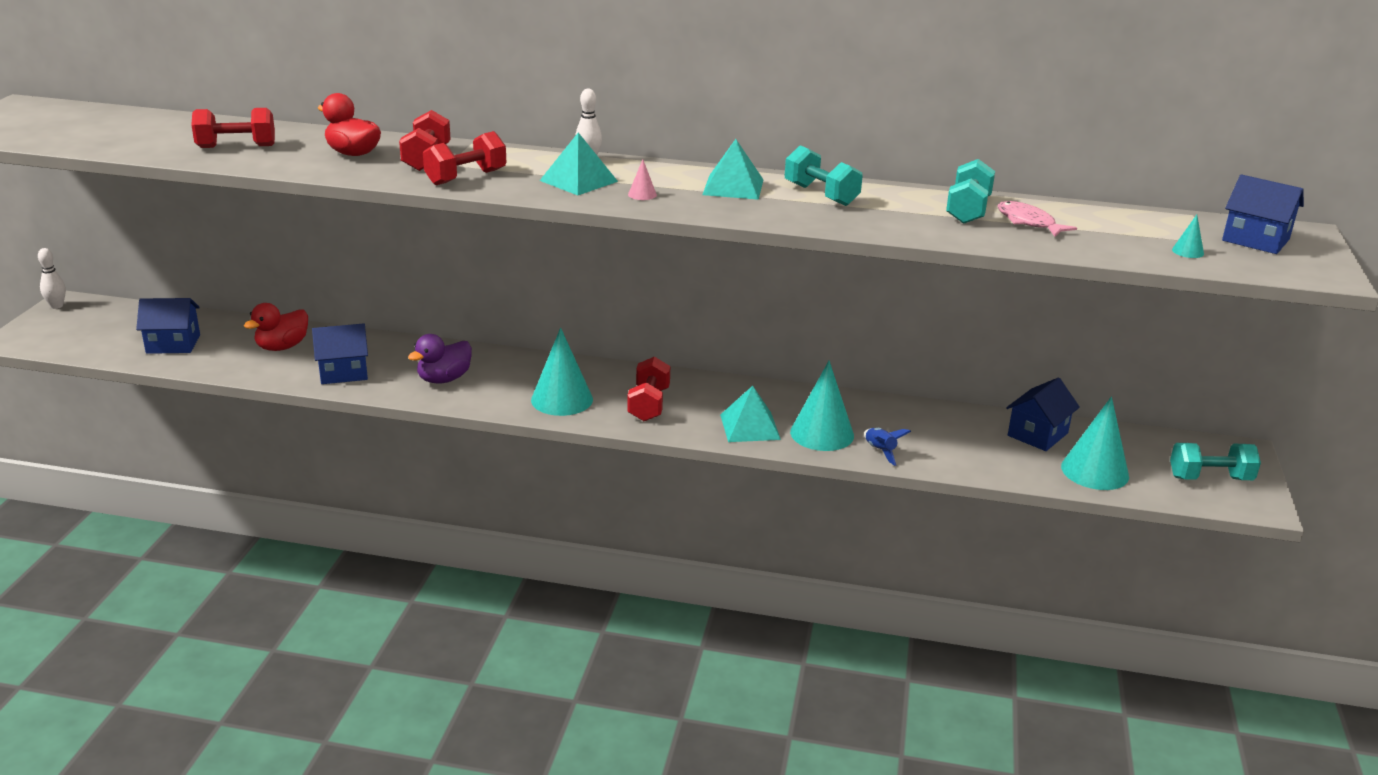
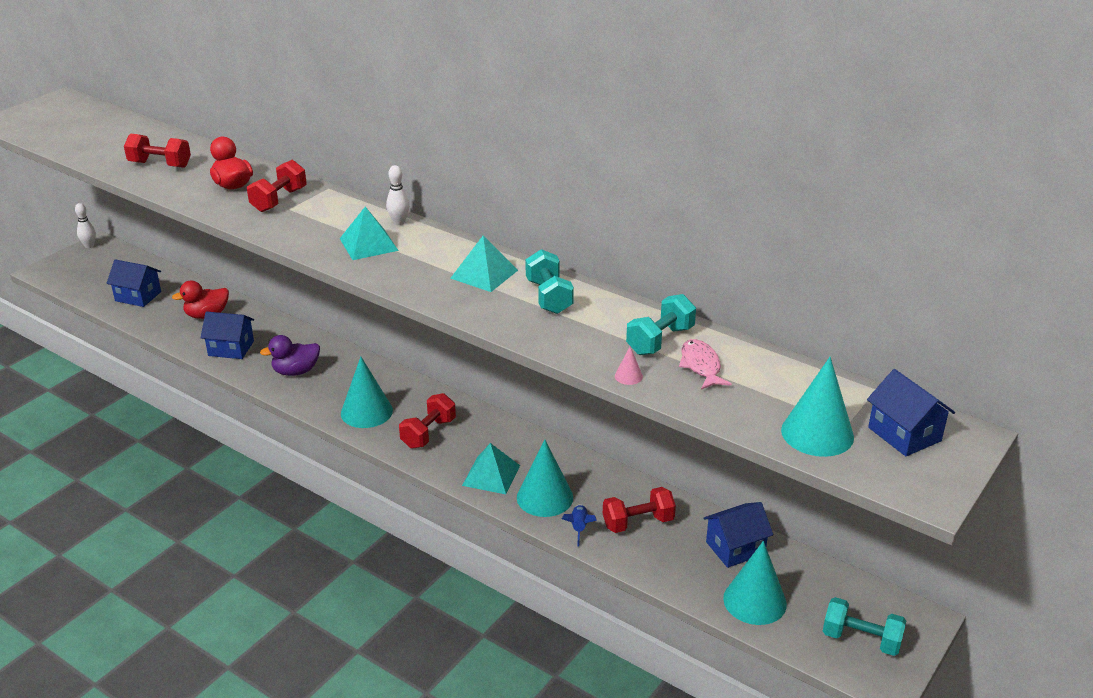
camera: 25 degrees right, 5 degrees up
red dumbbell [423,131,506,185] -> red dumbbell moved to [603,487,676,533]
pink cone [628,159,657,200] -> pink cone moved to [615,346,643,385]
turquoise cone [1172,215,1204,258] -> turquoise cone [781,357,854,457], size x2.38

